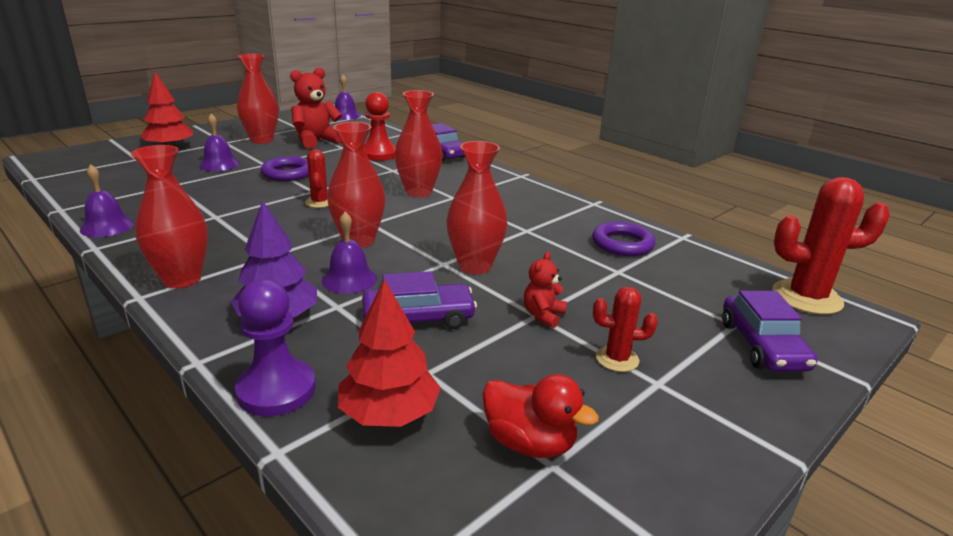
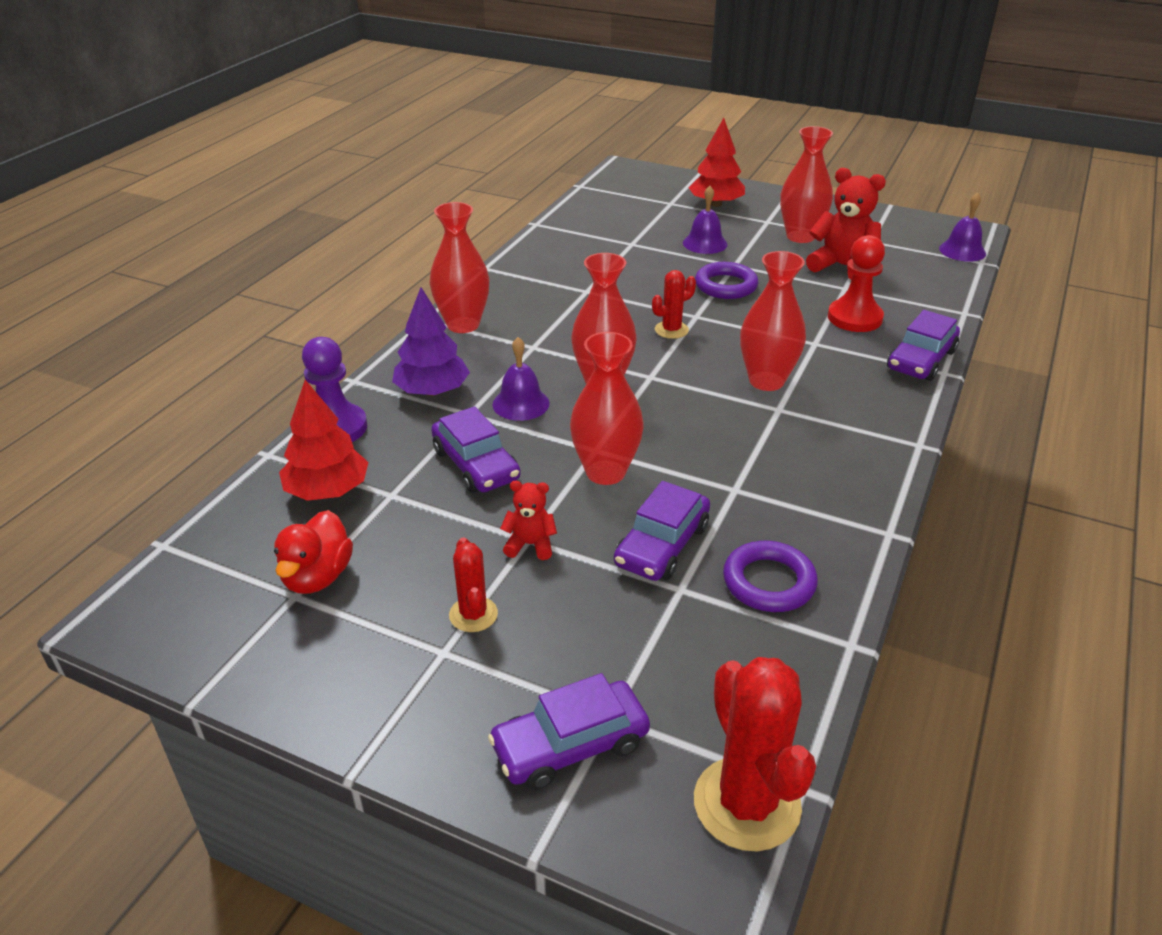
camera: 70 degrees right, 10 degrees up
purple bell [80,164,134,237] -> none
none -> purple car [614,481,710,581]

